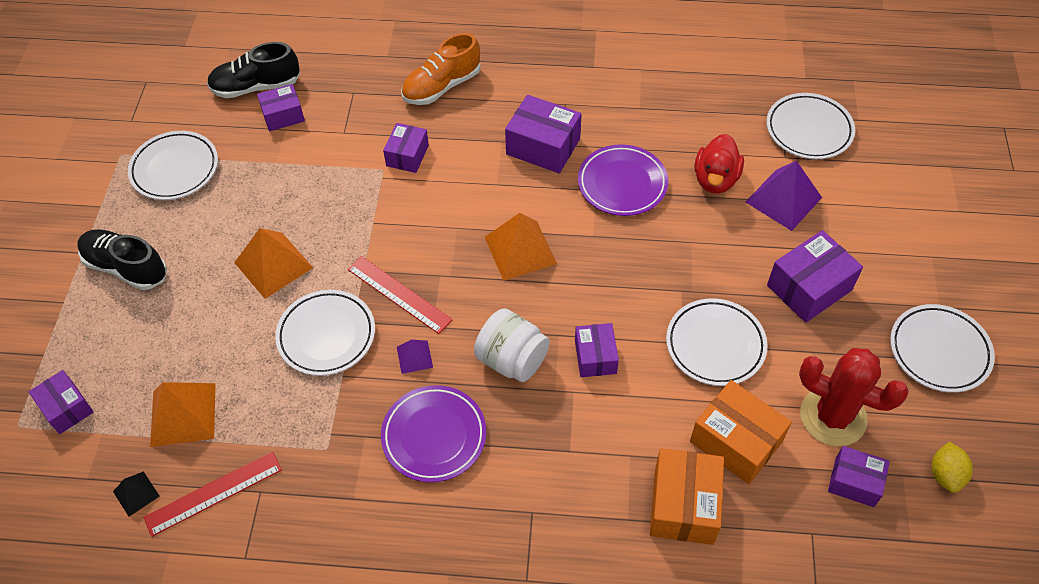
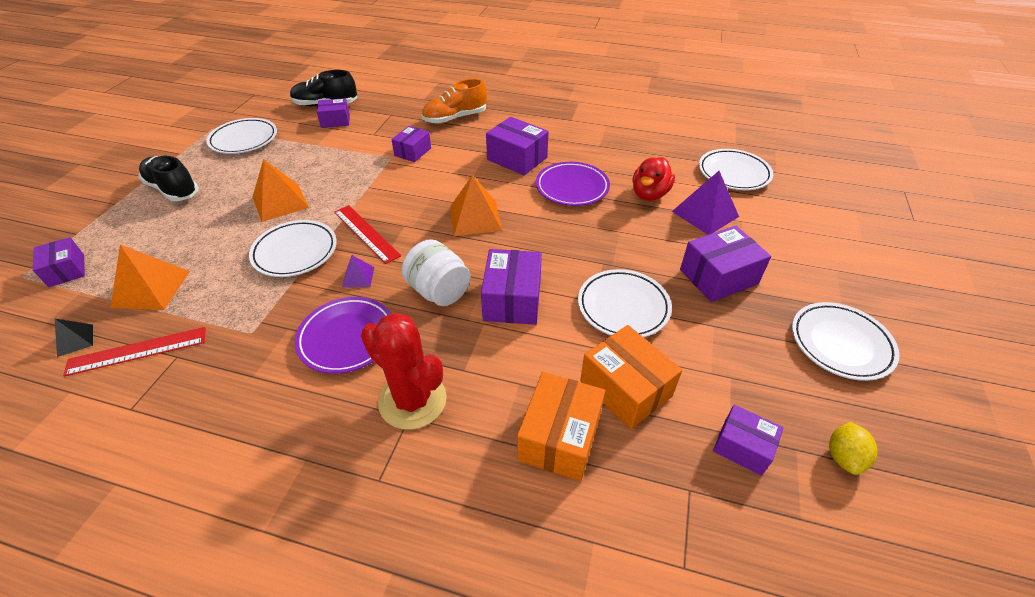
camera: 10 degrees right, 10 degrees down
purple box [575,323,619,377] -> purple box [481,249,542,325], size x1.58
red cactus [799,348,909,446] -> red cactus moved to [361,313,447,430]

